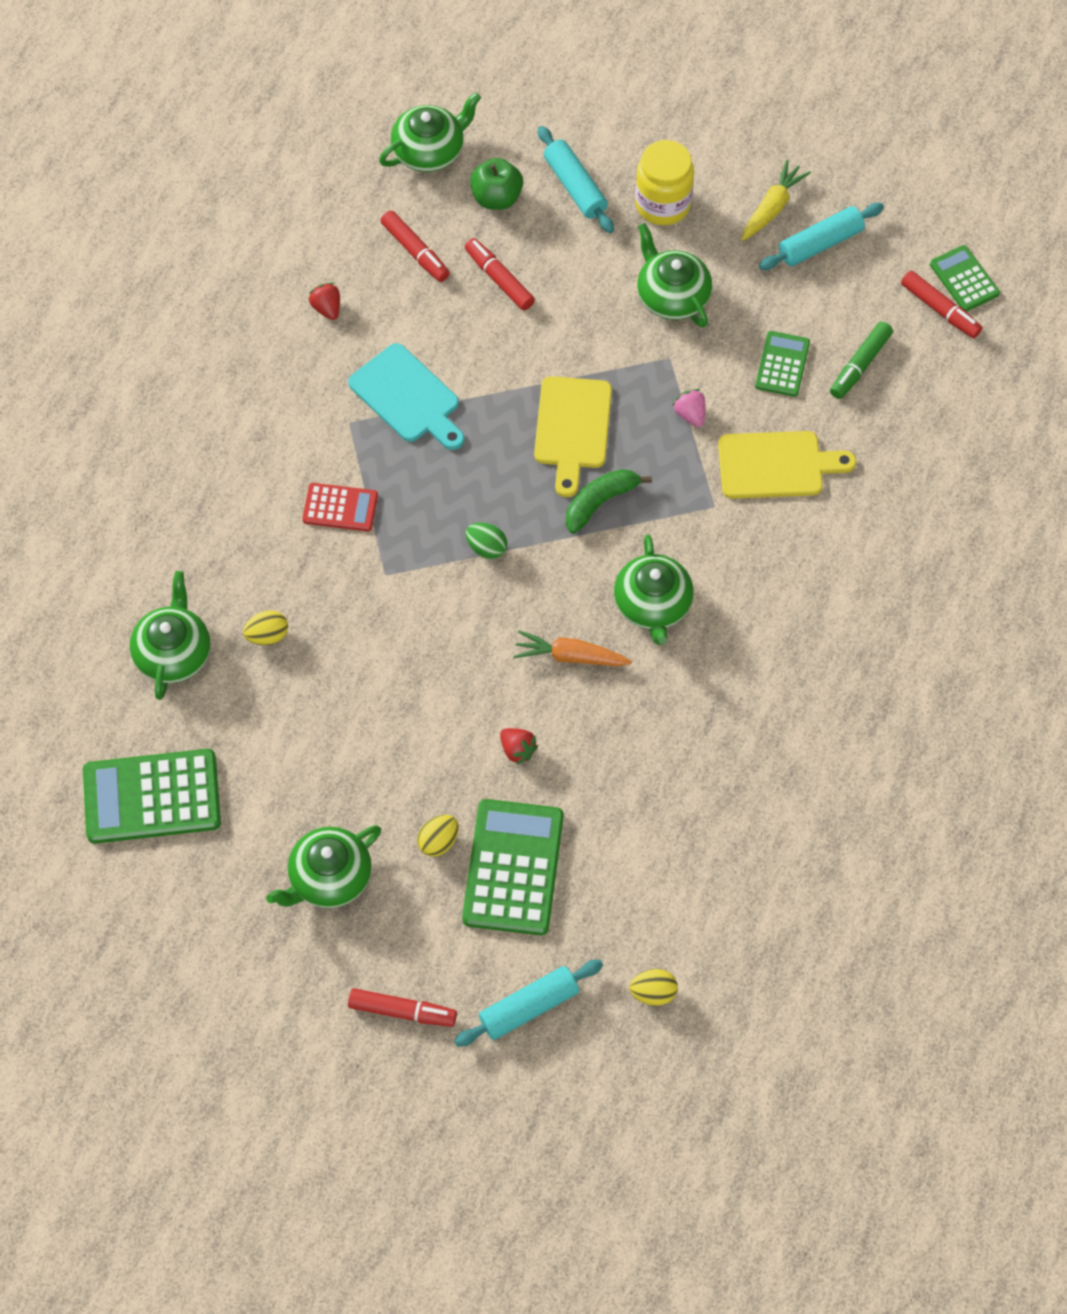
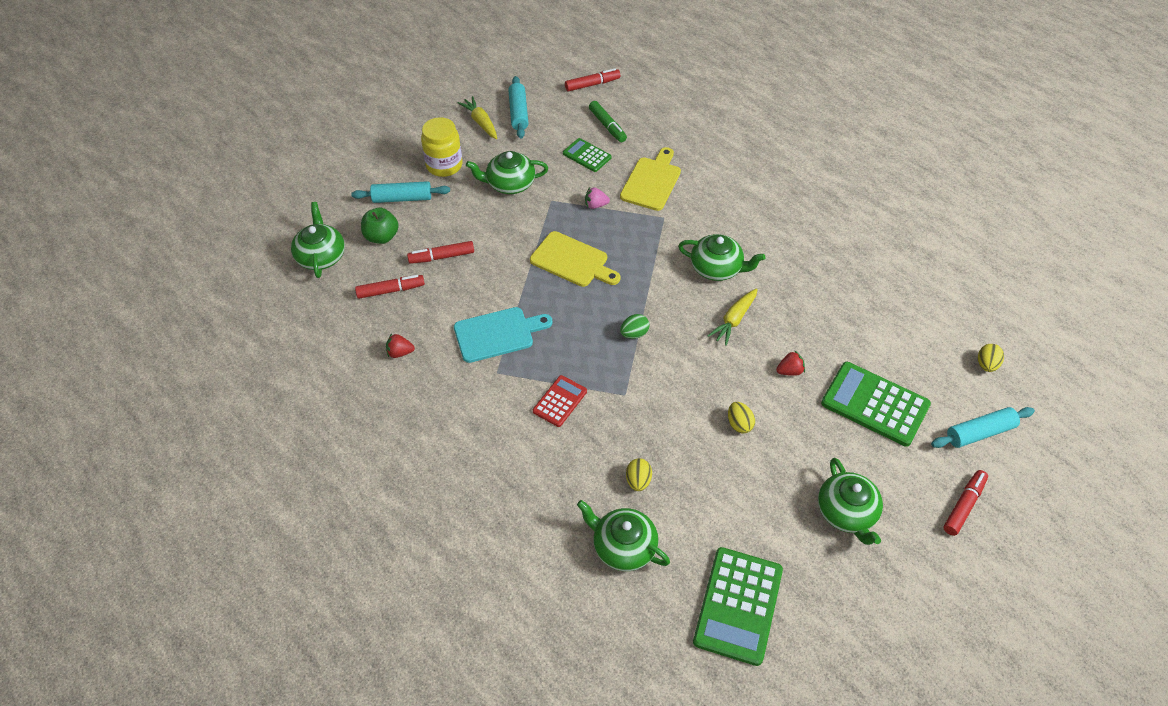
camera: 65 degrees left, 10 degrees down
yellow egg [417,815,459,857] -> yellow egg moved to [728,402,755,433]
turquoise rolling pin [454,960,603,1047] -> turquoise rolling pin turned 75 degrees clockwise [931,407,1035,448]
orange carrot [514,630,632,666] -> yellow carrot [708,288,758,346]
green banana [566,469,652,534] -> none
green calculator [930,245,1000,312] -> none

